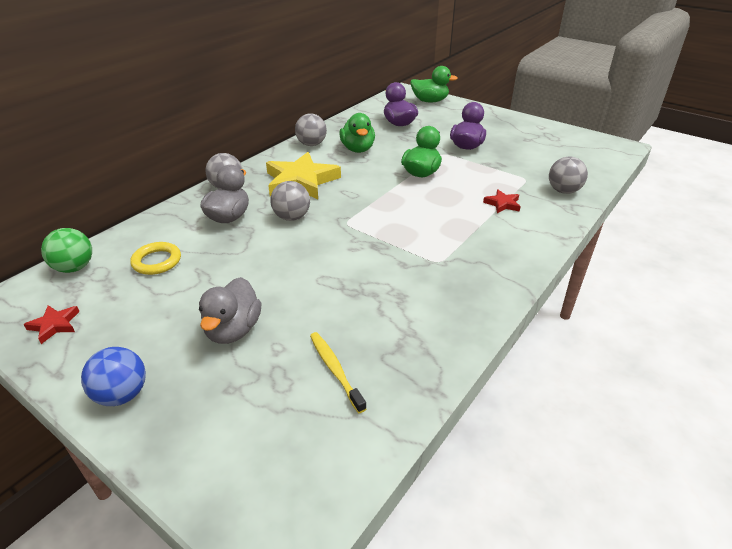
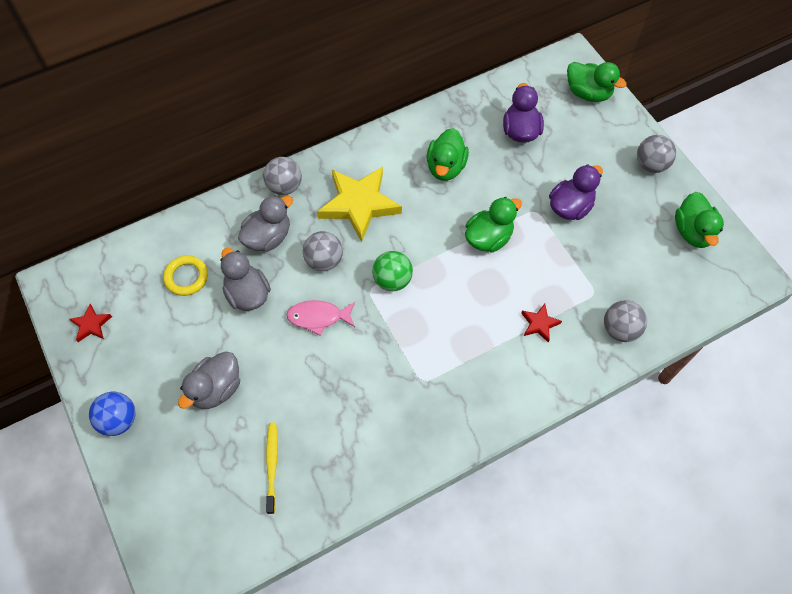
camera: 25 degrees right, 25 degrees up
green ball [41,228,92,273] -> green ball moved to [372,251,413,291]
grey ball [295,113,327,146] -> grey ball moved to [637,135,676,173]
none -> grey duck [220,248,271,311]
none -> pink fish [286,300,355,336]
none -> green duck [675,192,724,248]

